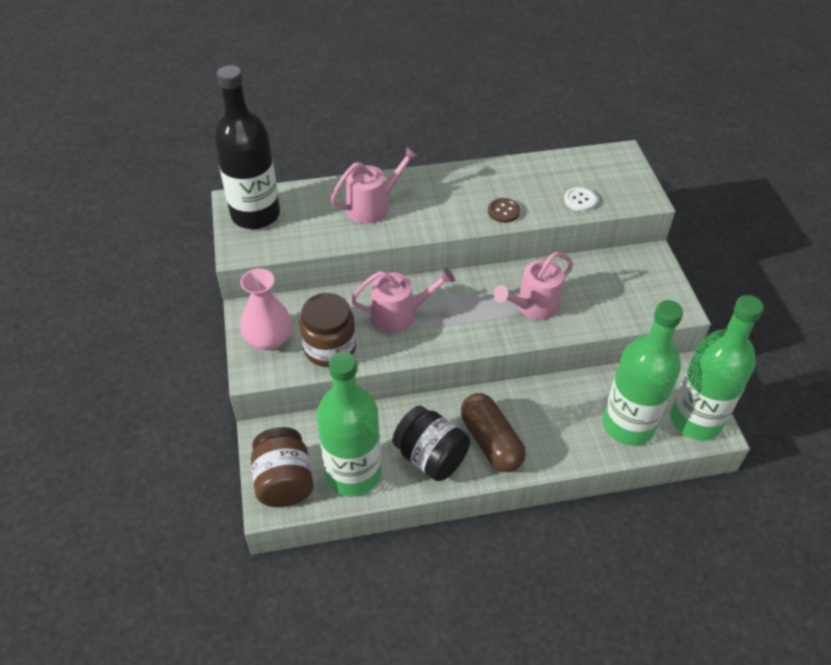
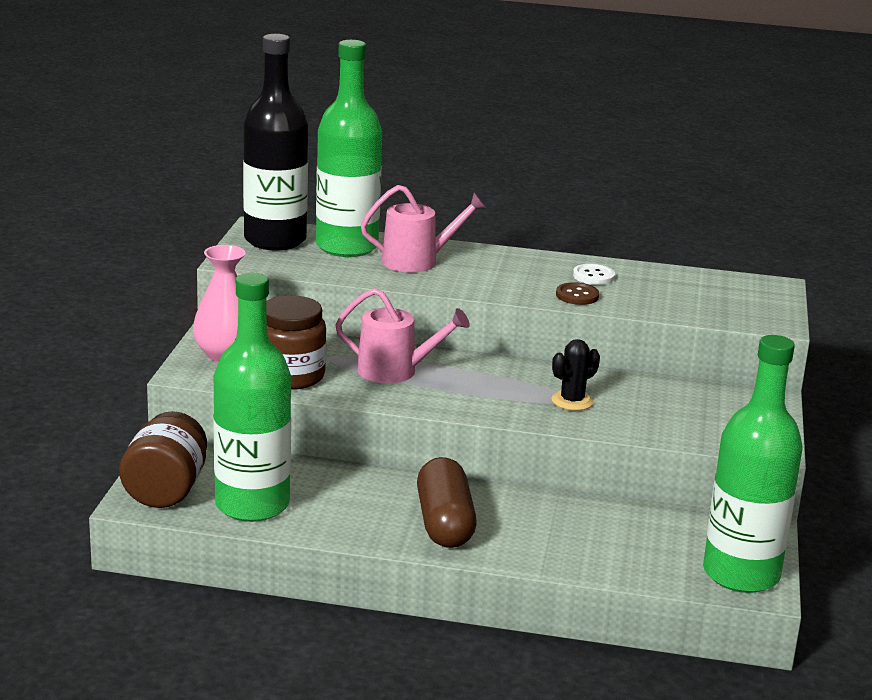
camera: 20 degrees right, 25 degrees down
black jar [392,406,470,481] -> none
pink watering can [493,252,573,320] -> black cactus [551,339,600,411]
white button [564,187,597,212] -> white button moved to [573,264,615,285]
green bottle [603,300,683,446] -> green bottle moved to [316,40,382,257]

